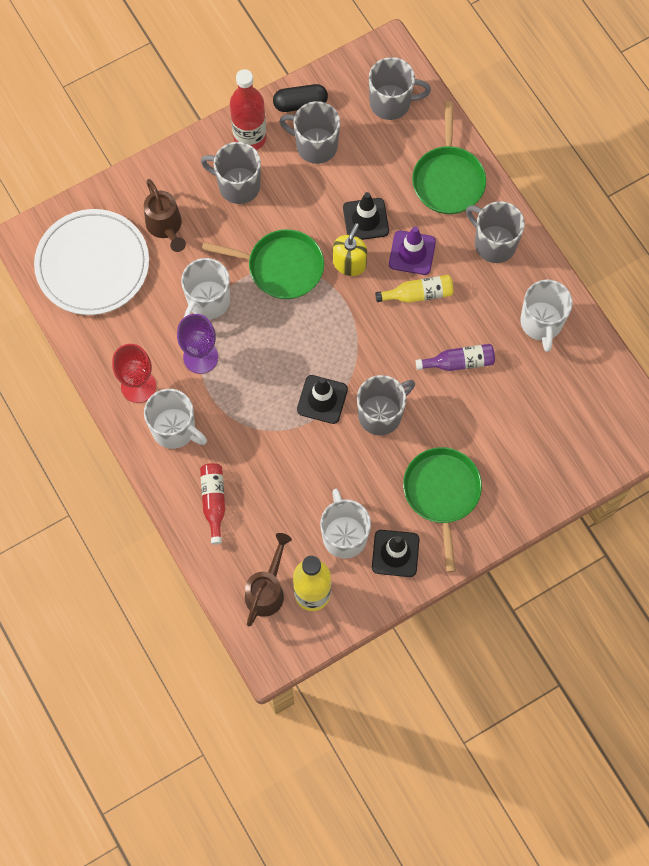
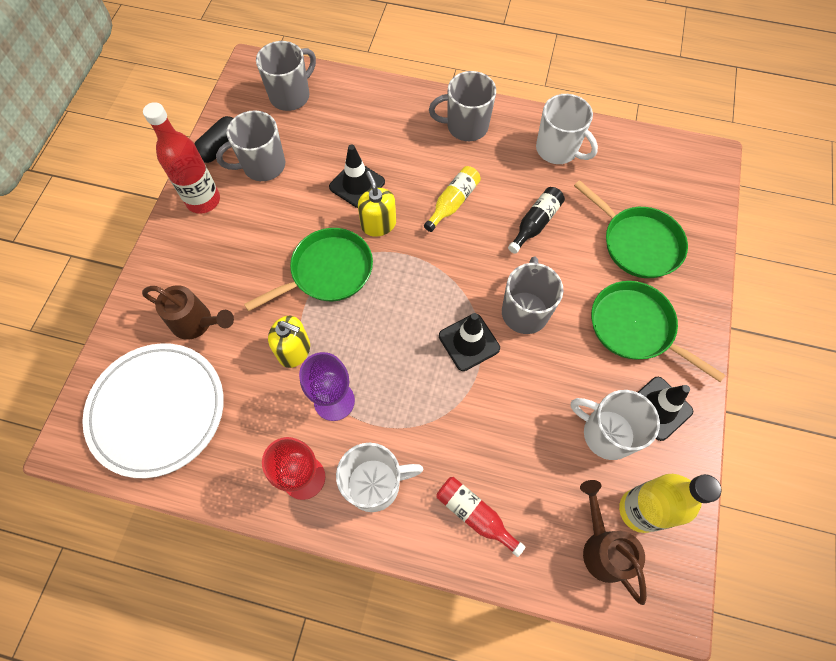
camera: 45 degrees left, 5 degrees down
white mug [181,258,230,319] -> yellow soap dispenser [268,316,310,368]
grey mug [201,142,261,204] -> none
purple traffic cone [389,227,436,275] -> none
green pan [412,101,486,214] -> green pan moved to [574,180,688,278]
purple bottle [416,344,495,371] -> black bottle [508,187,565,254]

